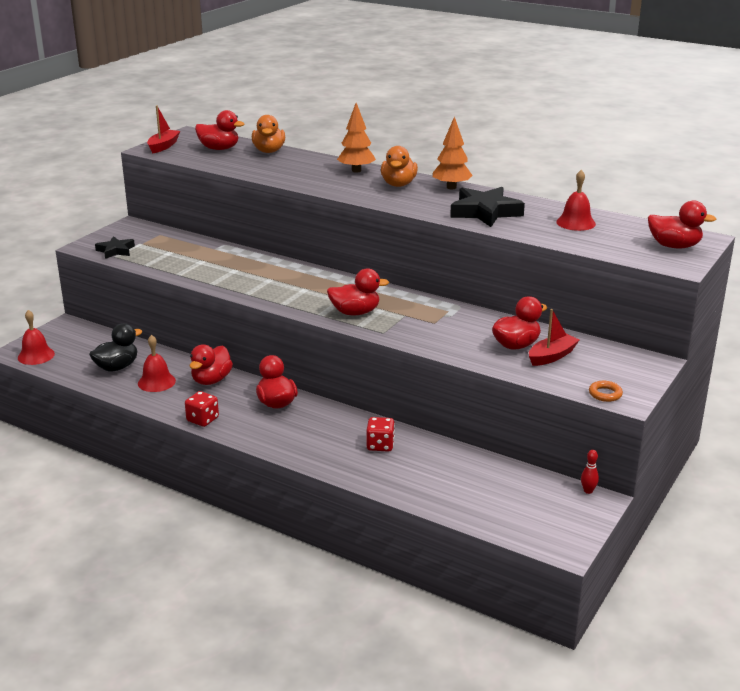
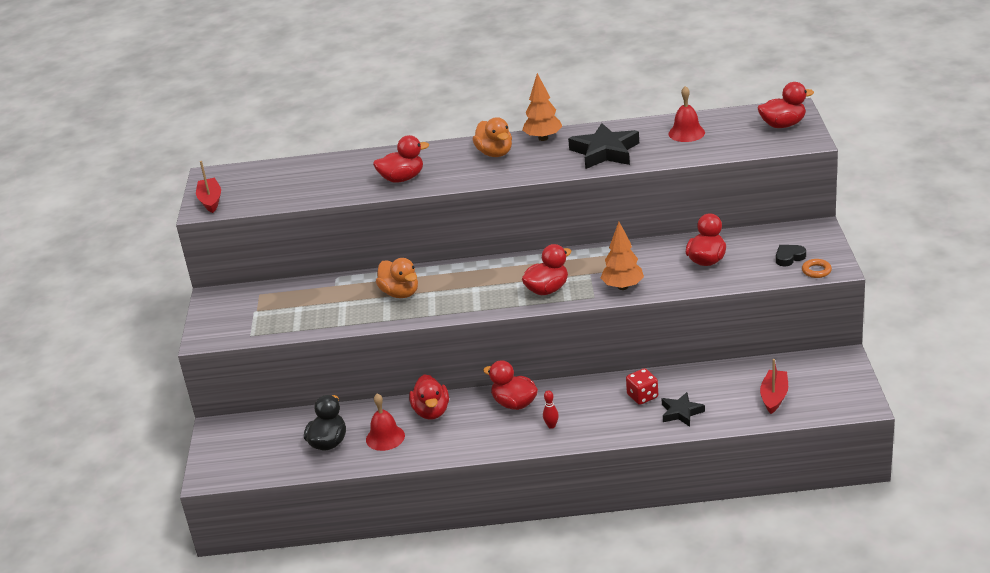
camera: 30 degrees left, 5 degrees up
red bell [18,310,55,365] -> none
black star [95,236,135,259] -> black star moved to [661,392,705,427]
red dice [185,391,219,427] -> none
red duck [195,110,245,150] -> red duck moved to [373,135,429,183]
orange duck [252,115,285,153] -> orange duck moved to [376,258,418,298]
orange tree [337,103,376,173] -> orange tree moved to [601,222,644,290]
red boat [529,309,579,366] -> red boat moved to [760,359,788,414]
red bowling pin [581,450,599,494] -> red bowling pin moved to [543,390,559,429]
none -> black heart [776,245,806,266]

